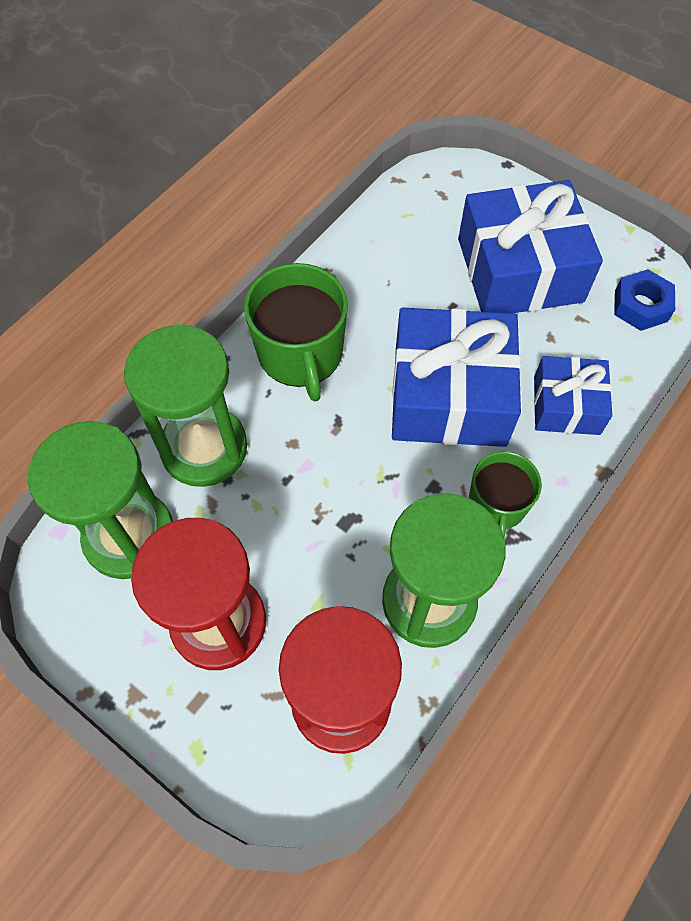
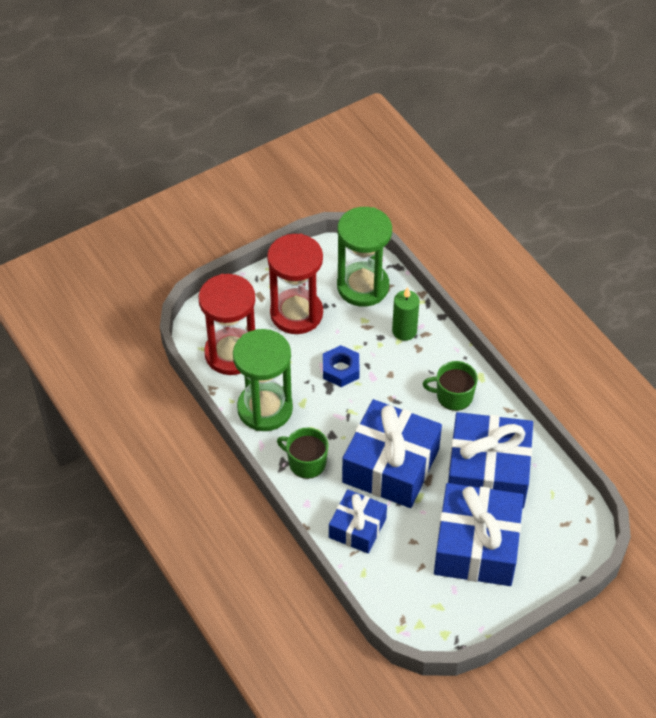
camera: 110 degrees right, 10 degrees down
green hourglass [124,324,247,487] -> green candle [392,287,419,341]
green mug [244,263,348,402] -> green mug [423,361,478,411], size x0.62
blue nut [614,269,675,331] -> blue nut moved to [323,345,360,387]
none -> blue gift [448,412,533,508]

